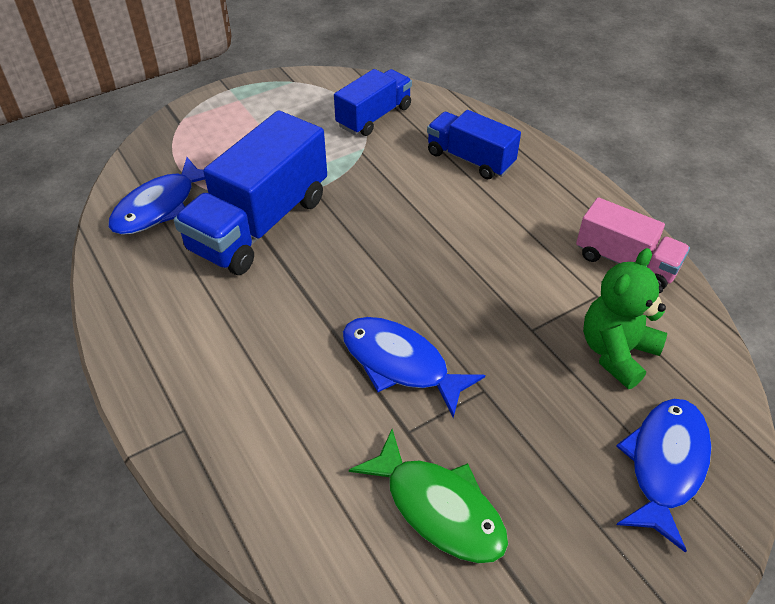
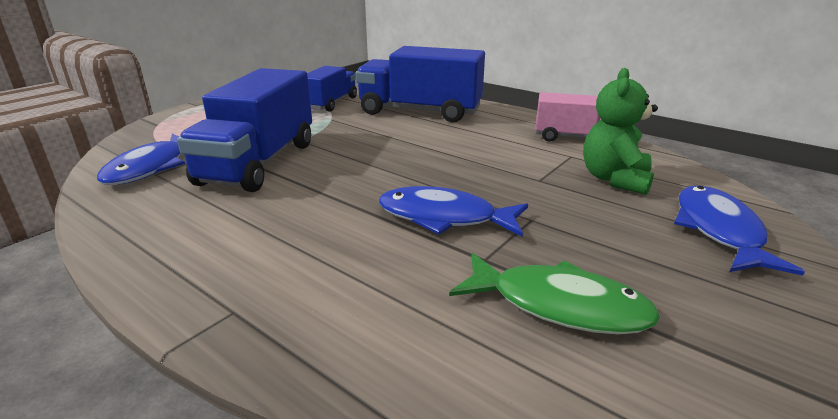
camera: 20 degrees left, 20 degrees down
blue truck [427,110,521,180] -> blue truck [356,46,485,122], size x1.67

